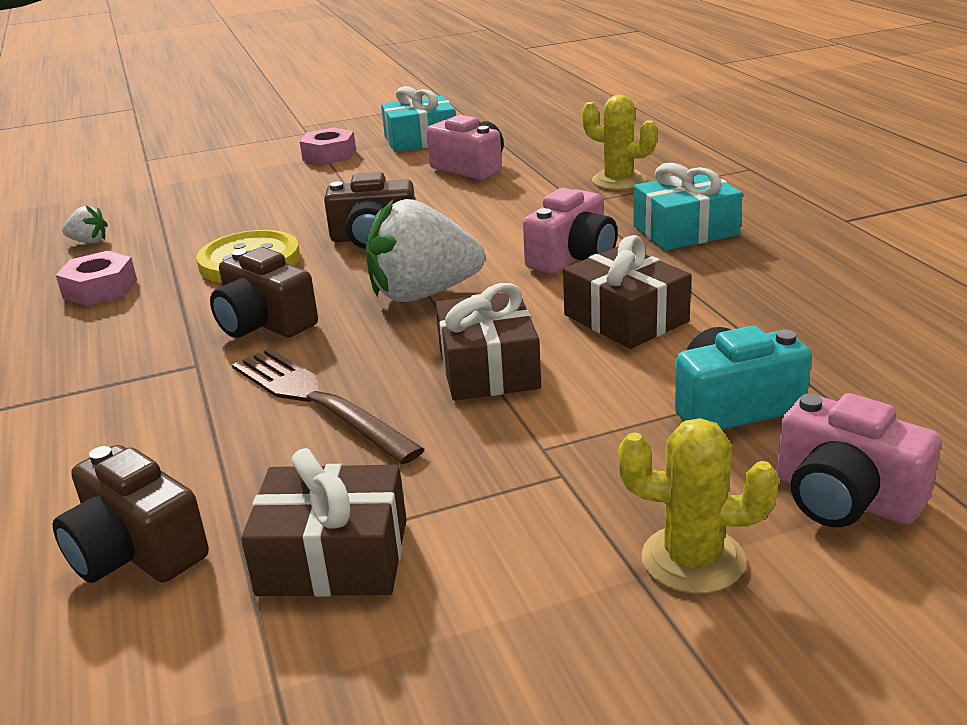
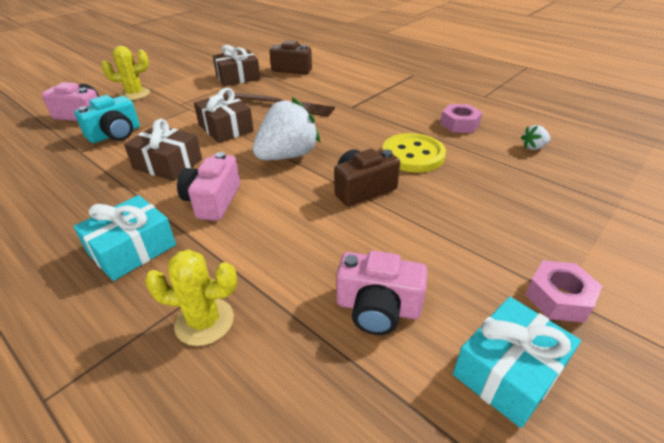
camera: 150 degrees right, 10 degrees up
brown camera [210,247,318,338] -> none

